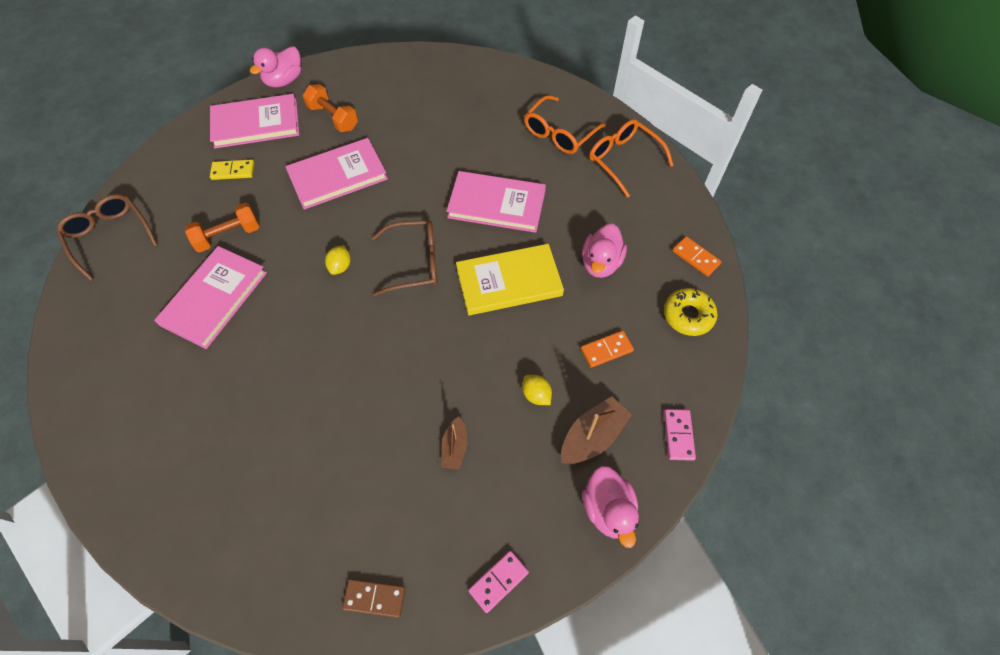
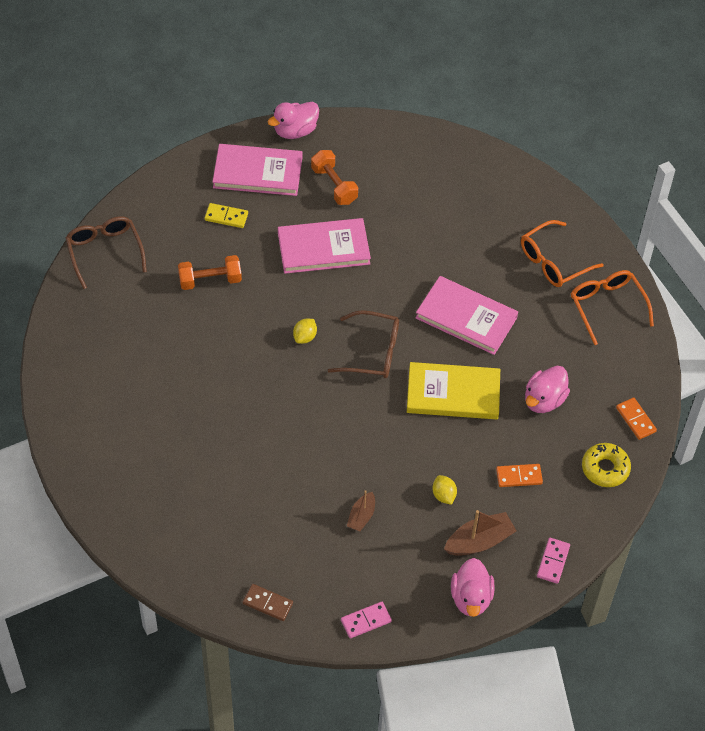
camera: 15 degrees right, 5 degrees down
pink book [154,246,267,349] -> none

